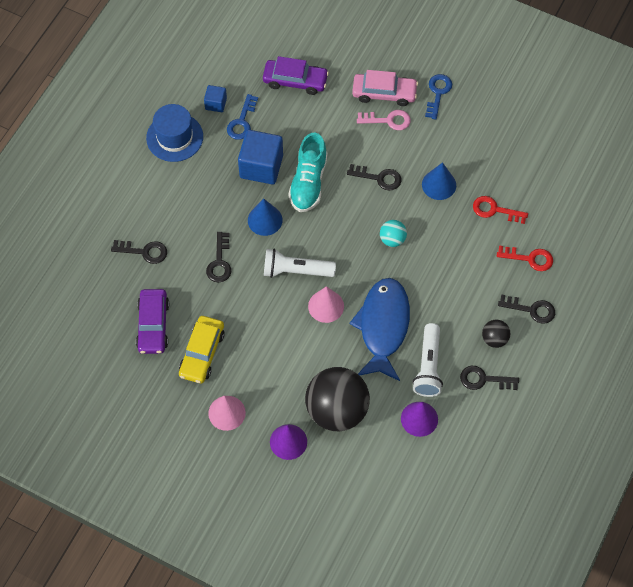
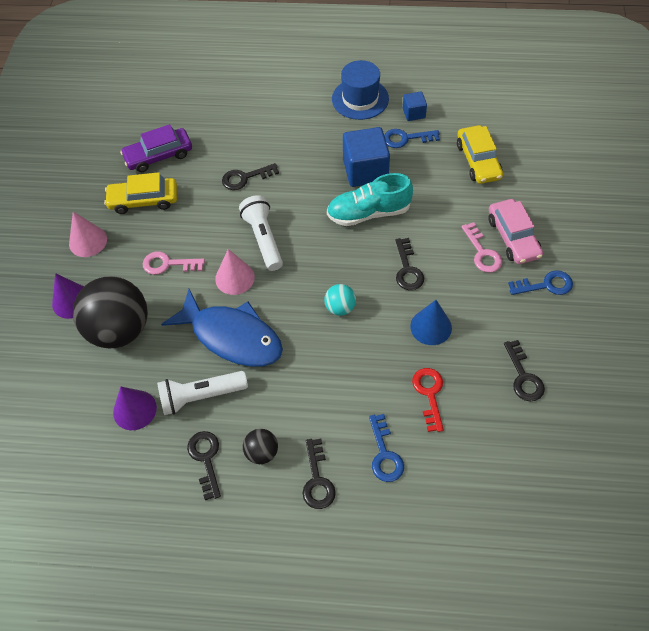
camera: 70 degrees right, 5 degrees down
black key [111,240,167,264] -> black key moved to [504,340,545,401]
blue cone [248,198,283,236] -> none
purple car [263,56,329,95] -> yellow car [457,125,503,184]
blue fish [349,278,410,381] -> blue fish turned 45 degrees clockwise [161,289,283,367]
red key [497,246,553,271] -> blue key [369,414,404,482]
none -> pink key [143,251,205,275]

